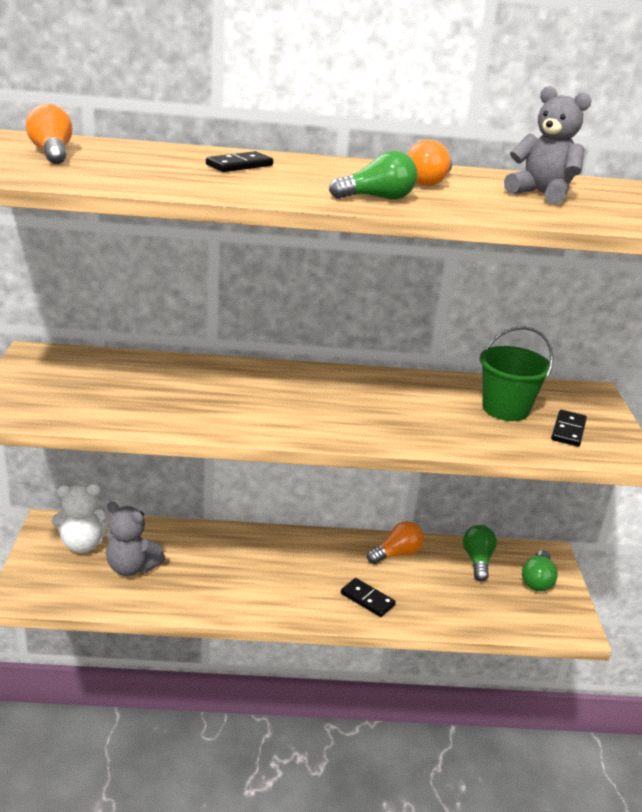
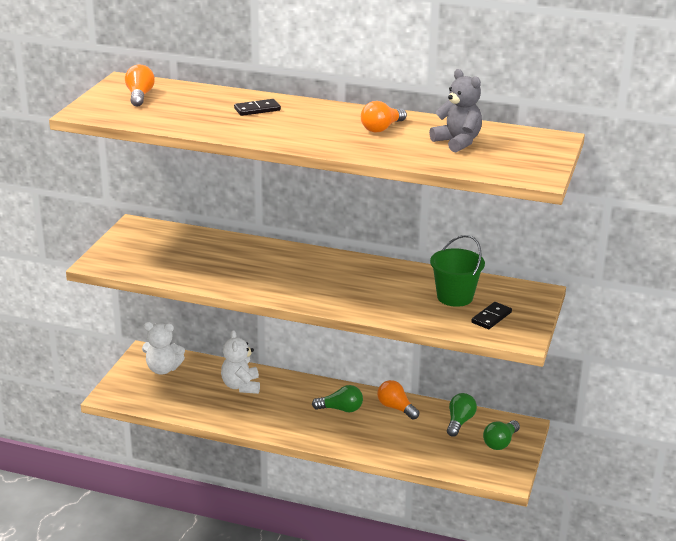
camera: 20 degrees right, 0 degrees up
grey teddy bear [106,502,165,576] -> none
green light bulb [329,150,417,199] -> green light bulb moved to [312,385,363,412]
black domino [341,578,396,617] -> none
orange light bulb [367,521,424,564] -> orange light bulb turned 120 degrees counterclockwise [377,380,419,420]
none -> white teddy bear [221,330,260,394]

